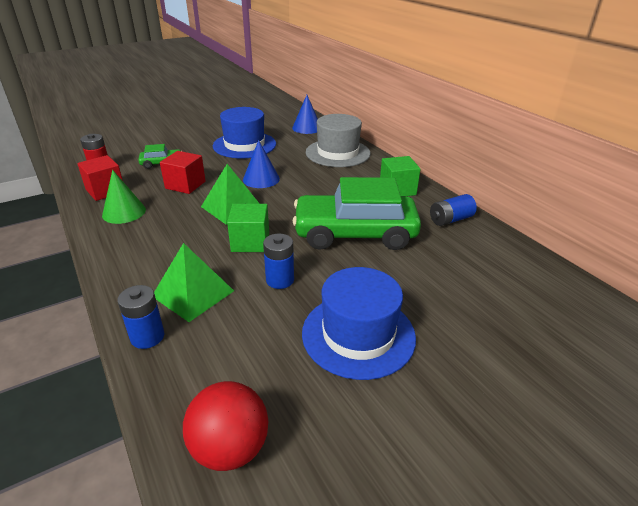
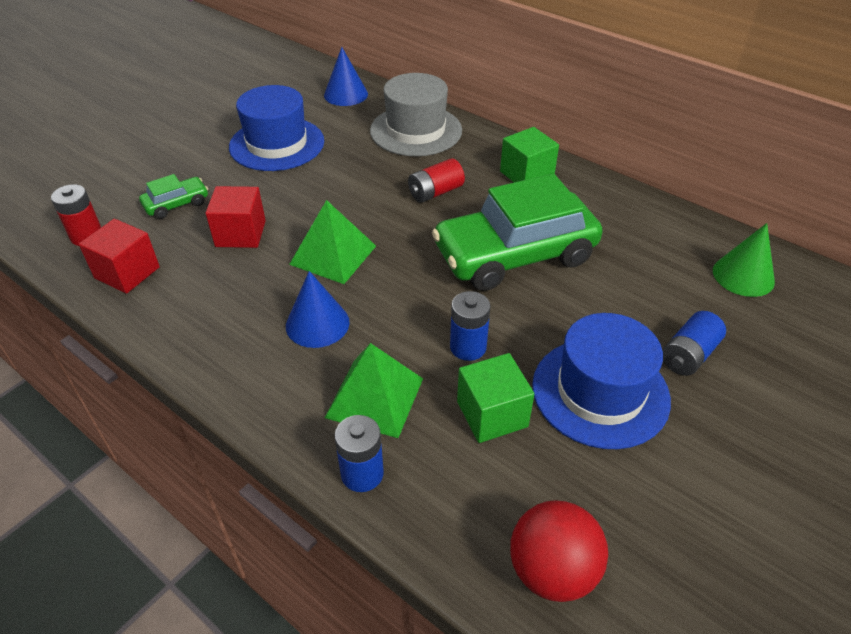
camera: 20 degrees left, 10 degrees up
green cone [102,170,146,224] -> green cone moved to [713,223,775,297]
green cube [227,204,269,252] -> green cube moved to [457,353,534,443]
blue cone [243,140,280,188] -> blue cone moved to [286,271,349,348]
blue battery [430,194,477,226] -> blue battery moved to [662,311,726,376]
none -> red battery [408,158,465,203]

